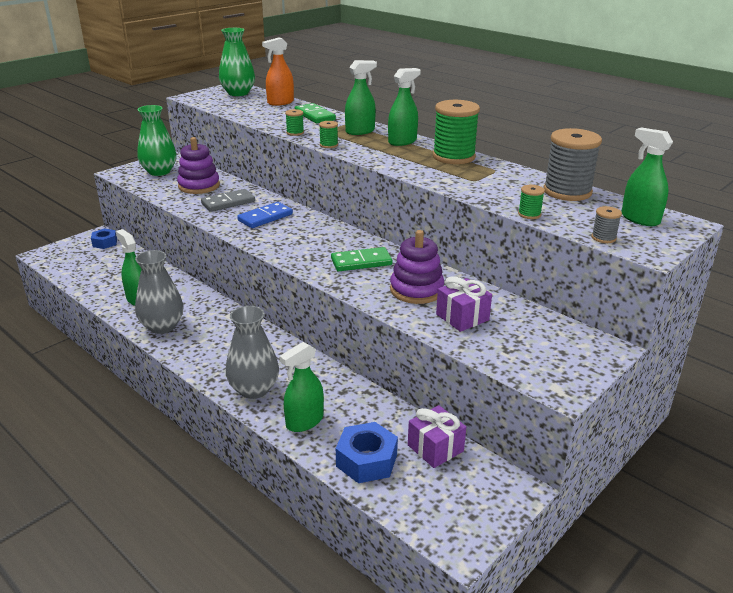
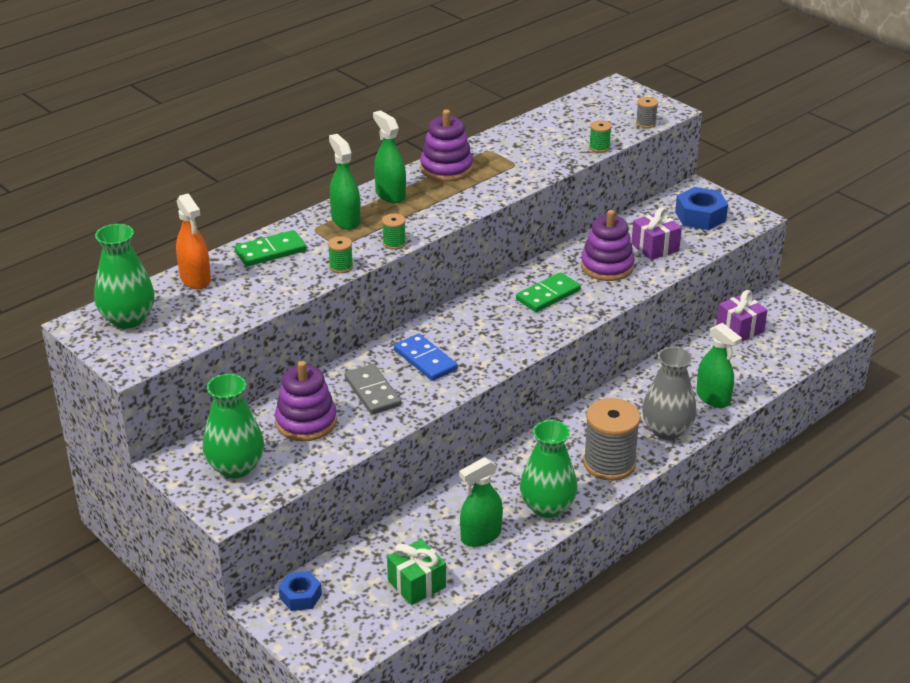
camera: 85 degrees left, 5 degrees up
grey vase [135,250,183,334] -> green vase [520,420,577,518]
green domino [331,247,392,271] -> green domino turned 60 degrees clockwise [516,272,581,312]
blue nut [336,422,398,483] -> blue nut moved to [675,187,728,230]
green spool [433,100,480,164] -> purple stacking toy [420,109,473,181]
grey spool [543,128,602,201] -> grey spool moved to [583,398,641,481]
green spray bottle [621,127,673,226] -> none
none -> green gift [387,539,446,605]

